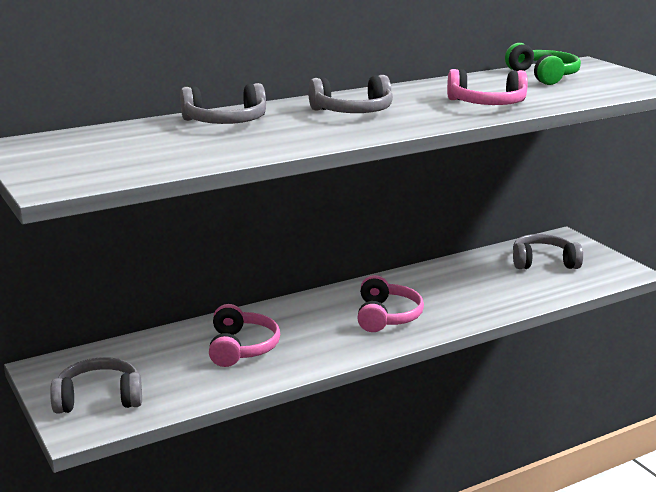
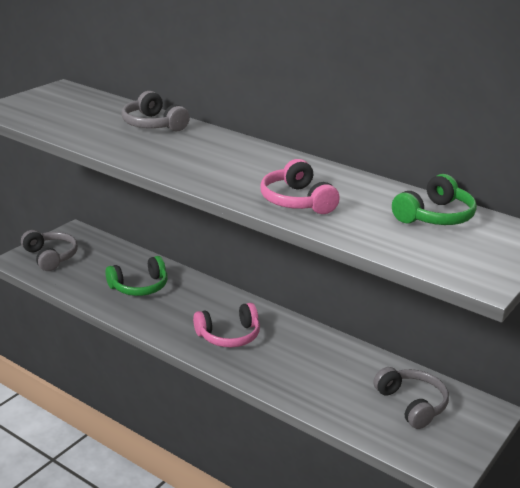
camera: 65 degrees right, 5 degrees up
pink headphones [209,304,280,367] -> green headphones [105,256,168,296]
grey headphones [308,75,393,113] -> none

